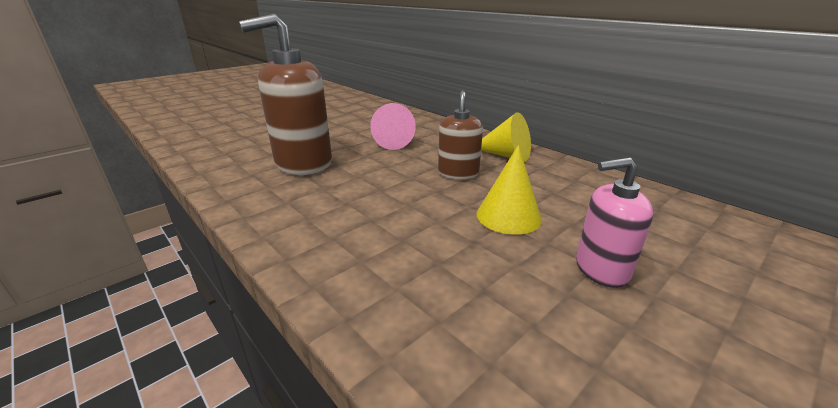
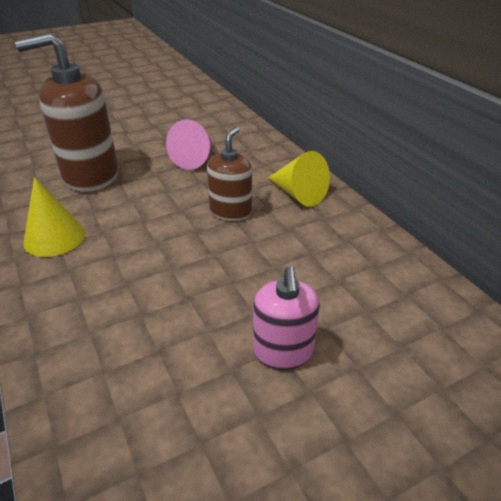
camera: 15 degrees right, 10 degrees up
yellow cone [477,145,542,235] -> yellow cone moved to [23,177,85,257]
pink soap dispenser [576,157,653,288] -> pink soap dispenser turned 105 degrees counterclockwise [253,266,320,370]

